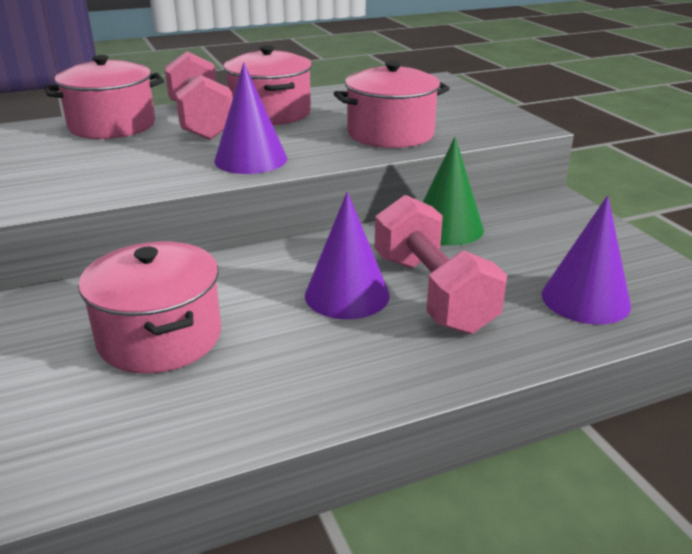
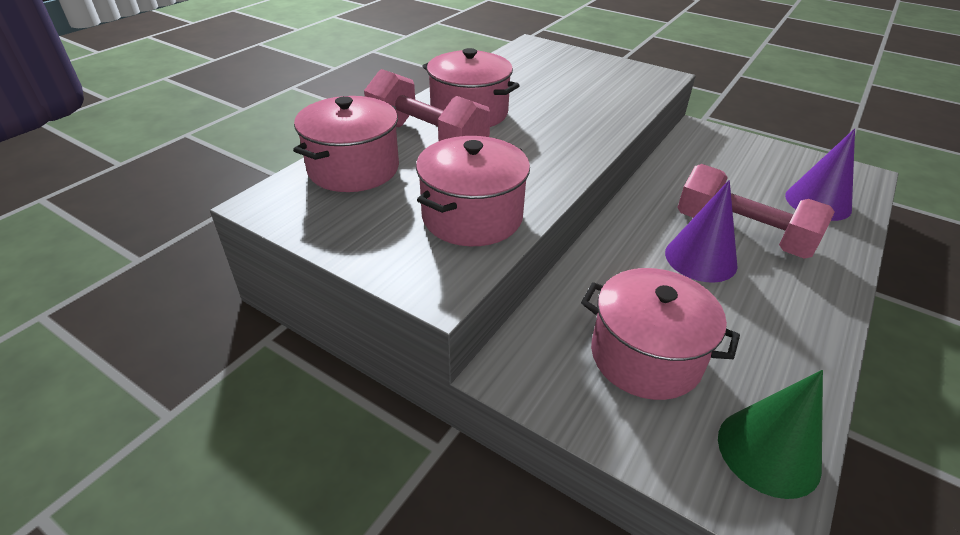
camera: 35 degrees left, 10 degrees up
purple cone [214,62,287,174] -> none
pink pot [333,61,450,148] -> pink pot moved to [416,136,530,246]
green cone [423,137,484,246] -> green cone moved to [718,370,823,499]

